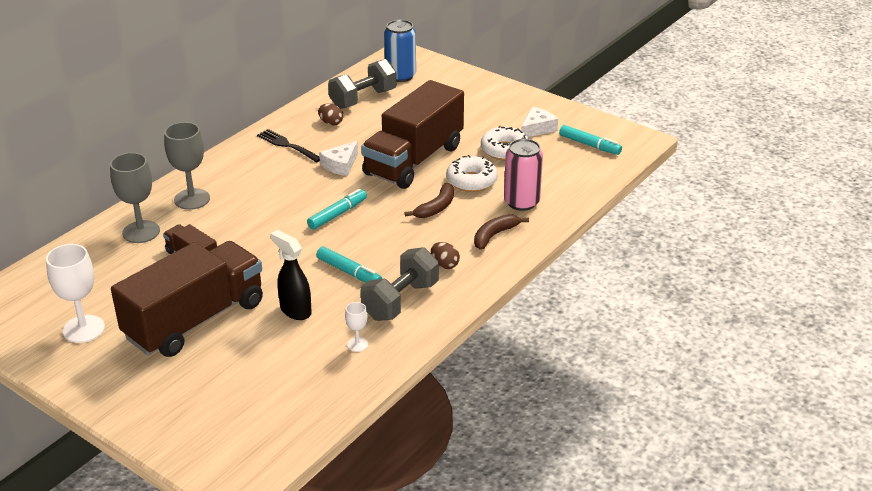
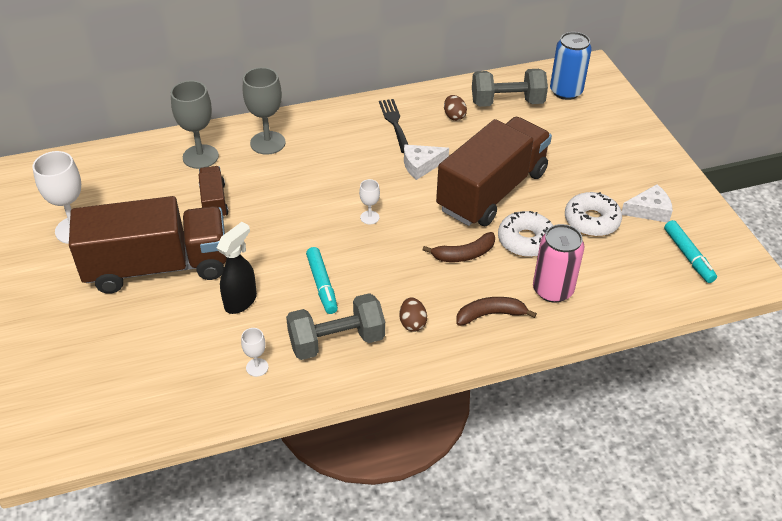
camera: 35 degrees right, 10 degrees up
black spray bottle [270,230,312,320] -> black spray bottle turned 45 degrees clockwise [217,222,257,314]
turquoise marker [307,189,367,230] -> white goblet [359,179,380,224]
brown truck [361,80,464,189] -> brown truck turned 150 degrees clockwise [436,117,552,226]

